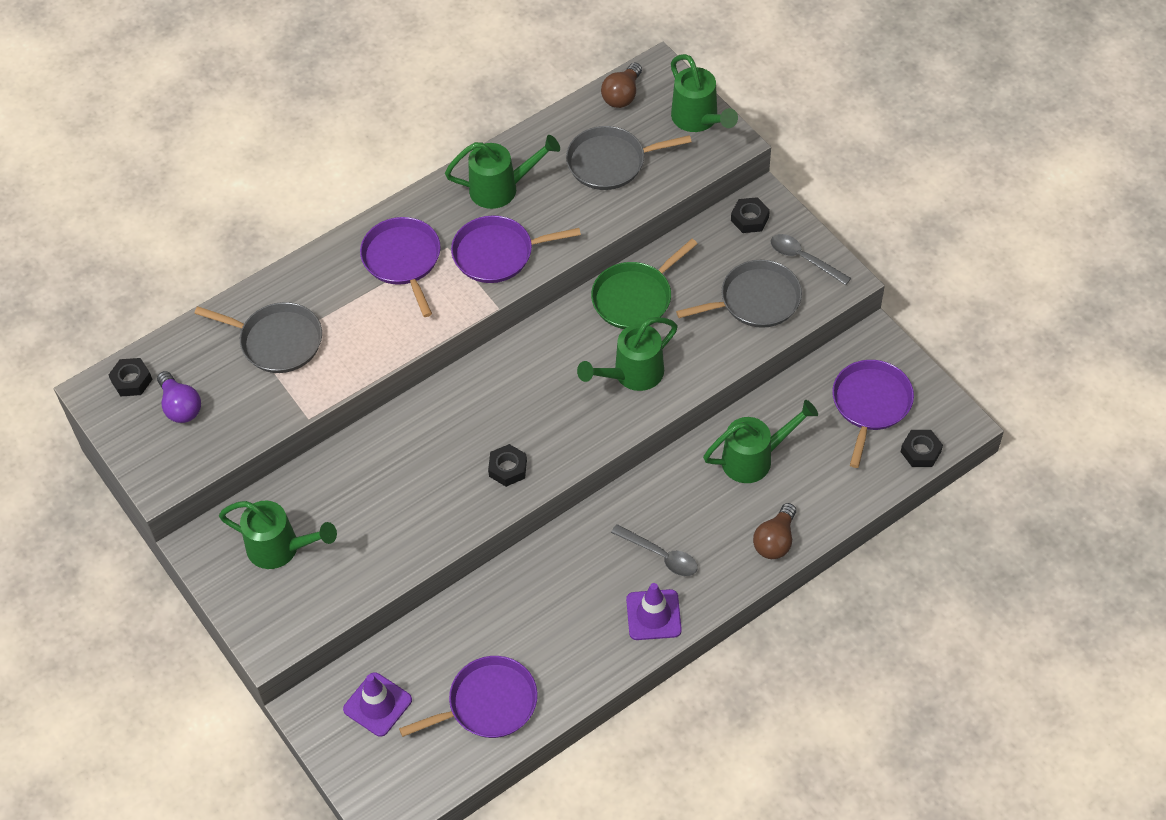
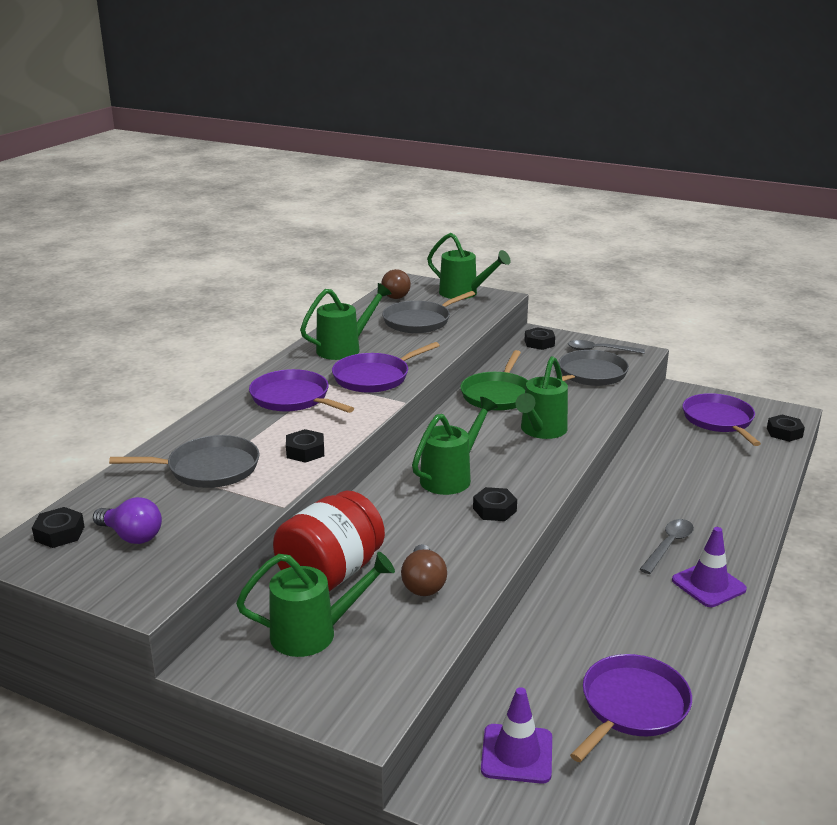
camera: 30 degrees left, 30 degrees down
grey spoon [611,524,698,576] -> grey spoon turned 60 degrees counterclockwise [640,519,694,574]
green watering can [703,400,818,483] -> green watering can moved to [412,397,498,495]
brown light bulb [753,503,796,559] -> brown light bulb moved to [401,544,447,596]
none -> red jar [273,491,385,592]
none -> black nut [286,429,324,463]

